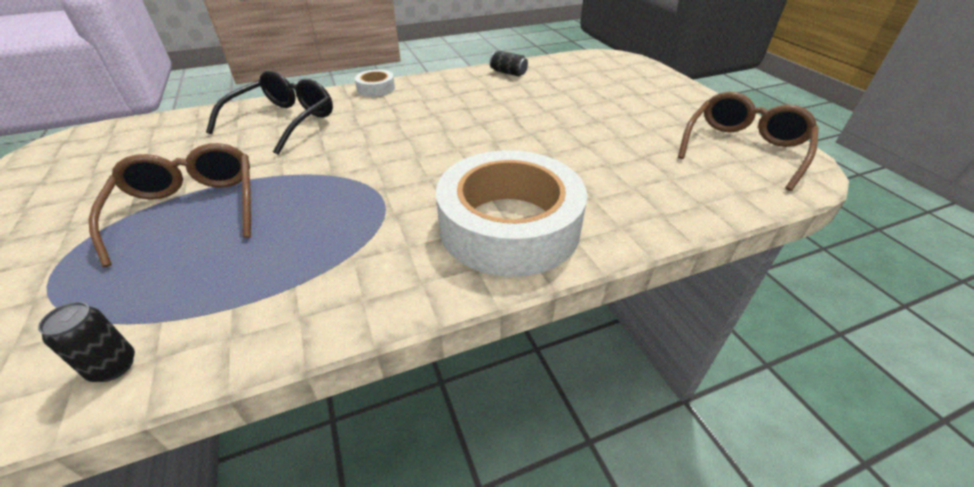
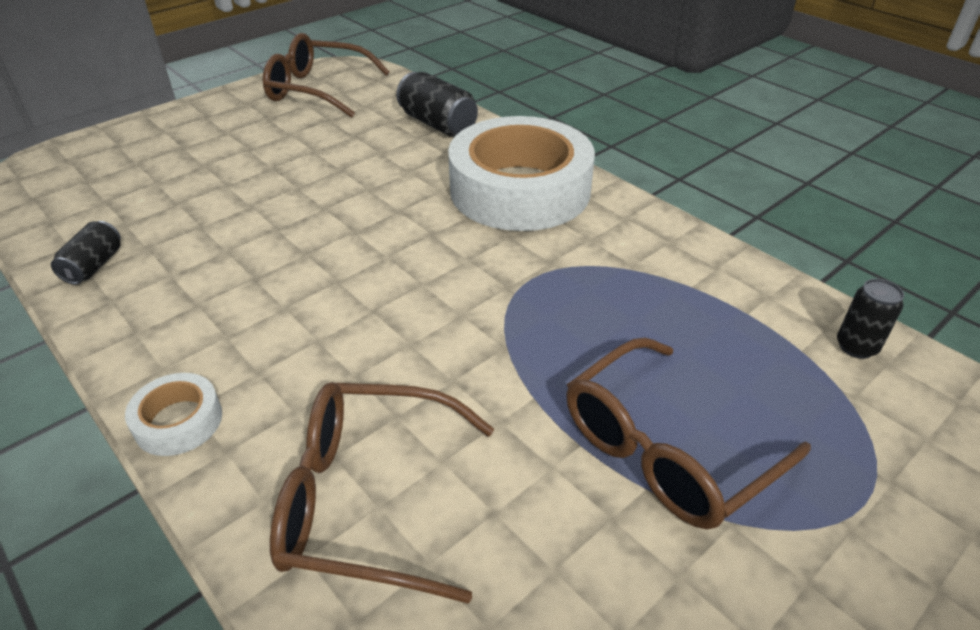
camera: 110 degrees left, 0 degrees up
black glasses [206,70,333,155] -> brown glasses [270,382,494,604]
none -> black can [396,72,478,137]

